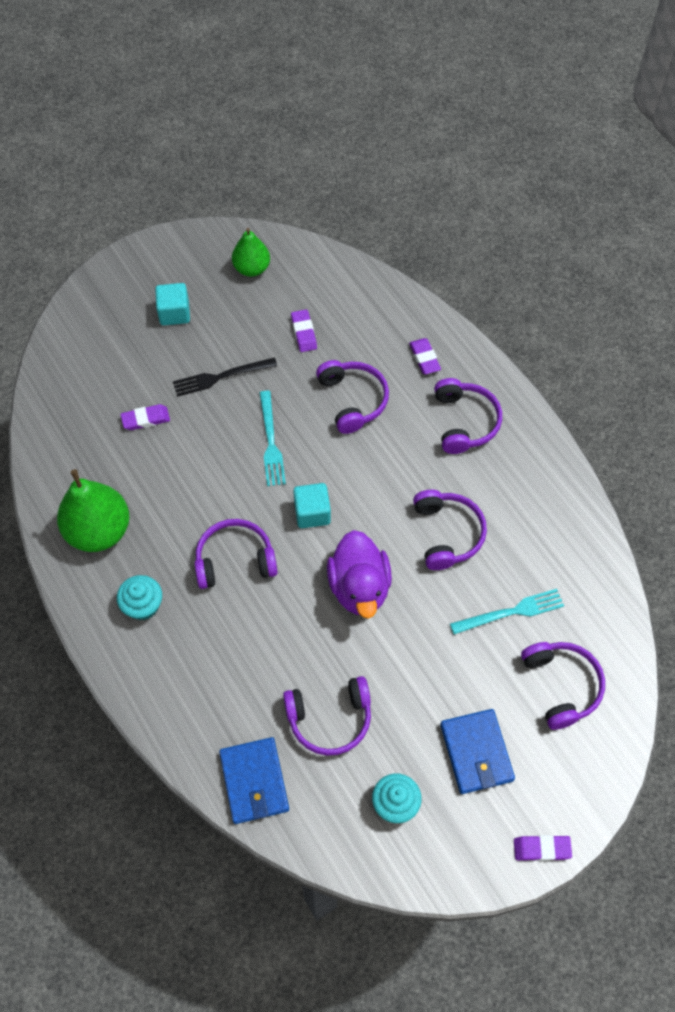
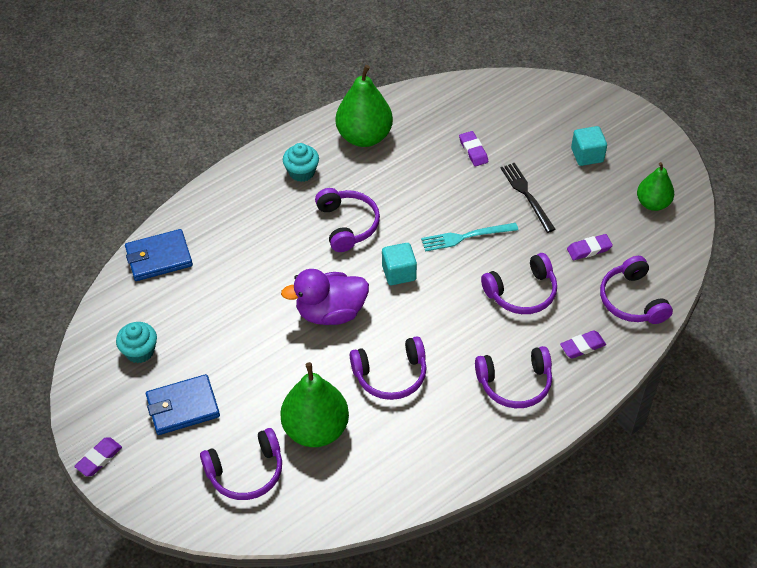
camera: 85 degrees right, 10 degrees down
purple headphones [283,676,371,756] -> purple headphones moved to [600,256,673,324]
turquoise fork [450,589,564,634] -> green pear [280,362,349,447]
purple eraser [514,835,572,861] -> purple eraser turned 45 degrees clockwise [74,437,122,477]

